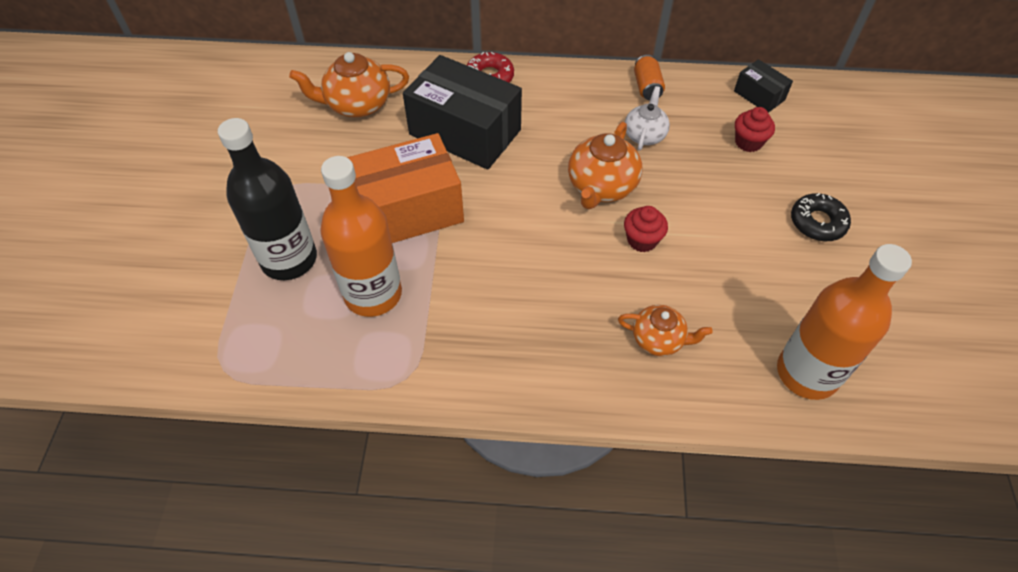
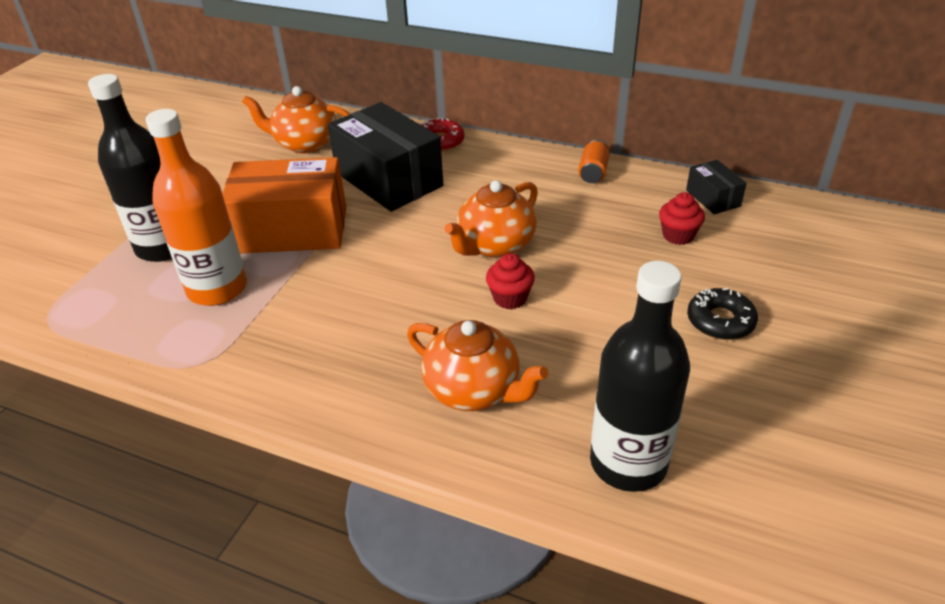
camera: 20 degrees right, 15 degrees down
orange teapot [618,305,713,356] -> orange teapot [407,320,548,411], size x1.56
white teapot [625,86,670,150] -> none
orange bottle [777,244,912,400] -> black bottle [590,261,690,492]

